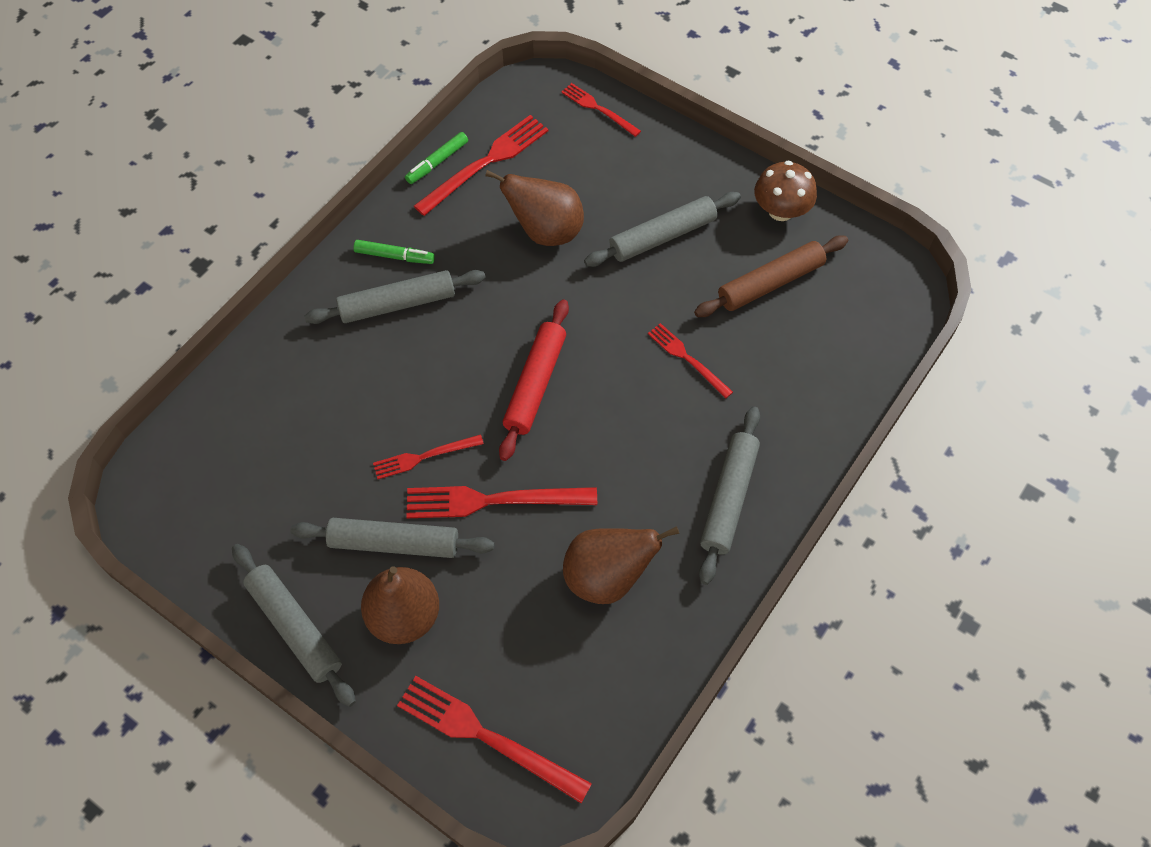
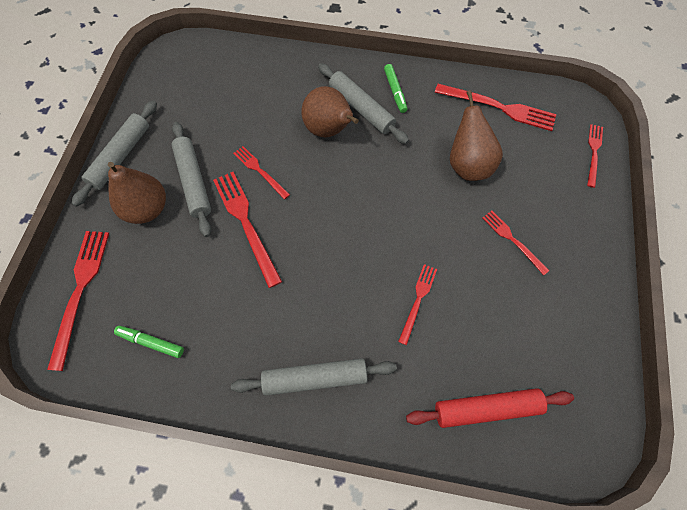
camera: 65 degrees right, 5 degrees up
green marker [405,132,468,184] -> green marker moved to [114,326,184,358]
red rolling pin [499,299,569,461] -> red rolling pin moved to [406,388,574,428]
brown pear [563,526,679,604] -> brown pear moved to [301,86,359,137]
grey rolling pin [584,192,741,267] -> red fork [482,211,550,275]
brown rolling pin [694,235,848,317] -> none
brown mushroom [754,160,817,221] -> none

